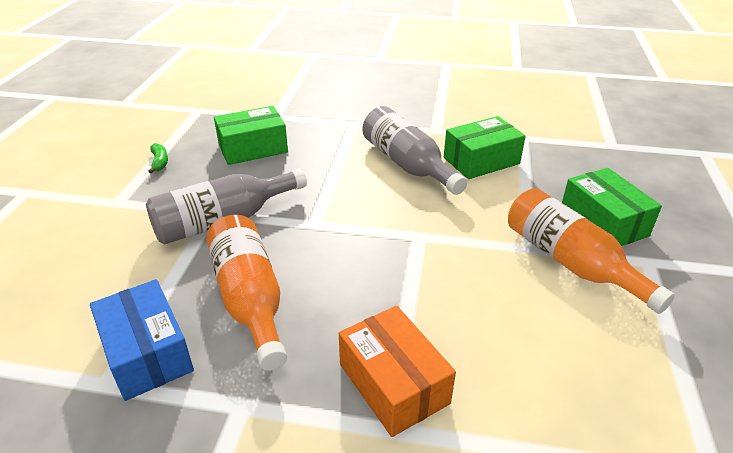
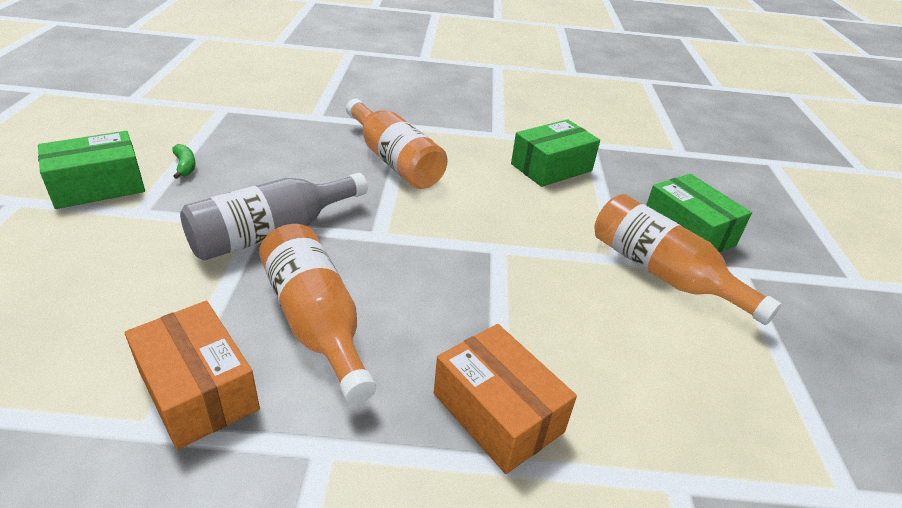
camera: 10 degrees left, 0 degrees up
blue box [90,279,194,401] -> orange box [125,301,260,450]
green box [214,106,288,165] -> green box moved to [38,131,145,209]
grey bottle [362,106,467,195] -> none
none -> orange bottle [346,99,448,189]

